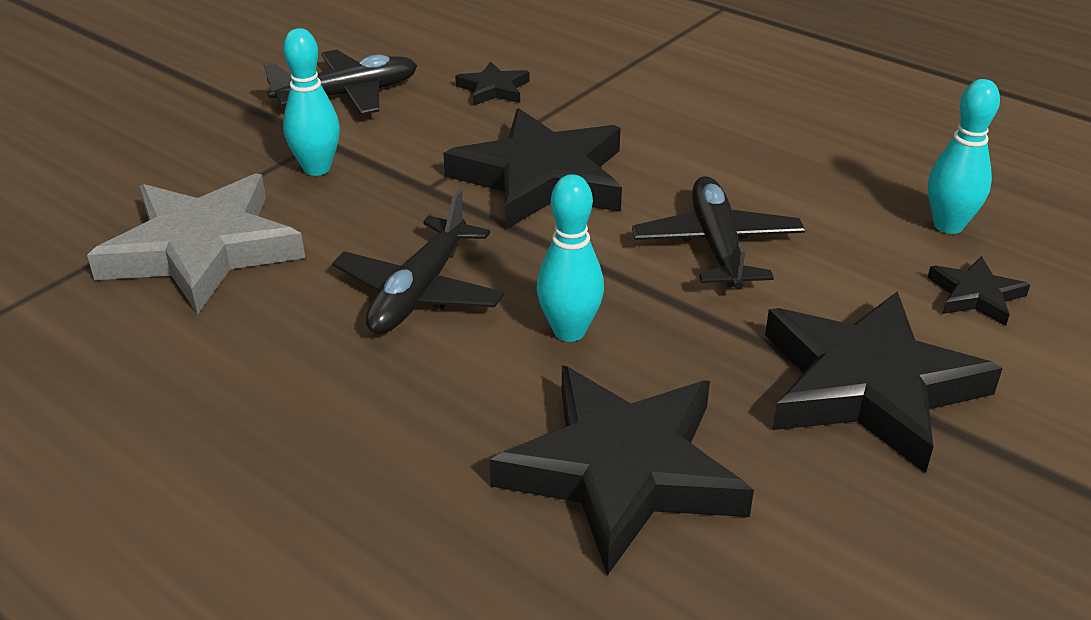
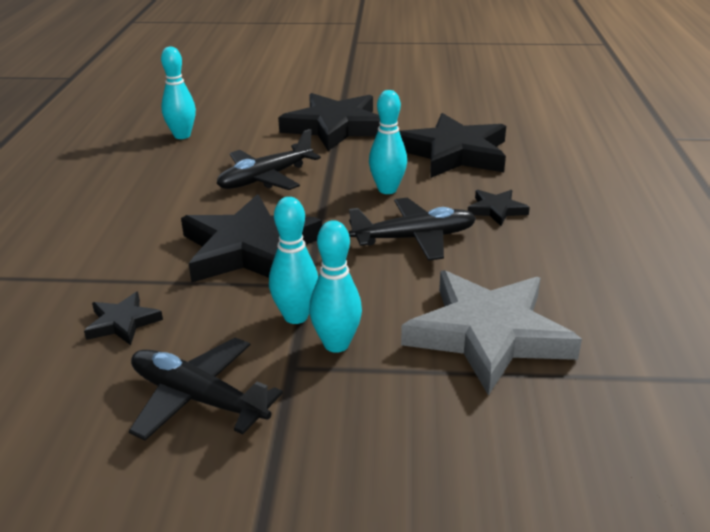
camera: 125 degrees left, 5 degrees down
black star [927,256,1030,326] -> black star moved to [468,190,530,226]
none -> turquoise bowling pin [269,197,318,324]

